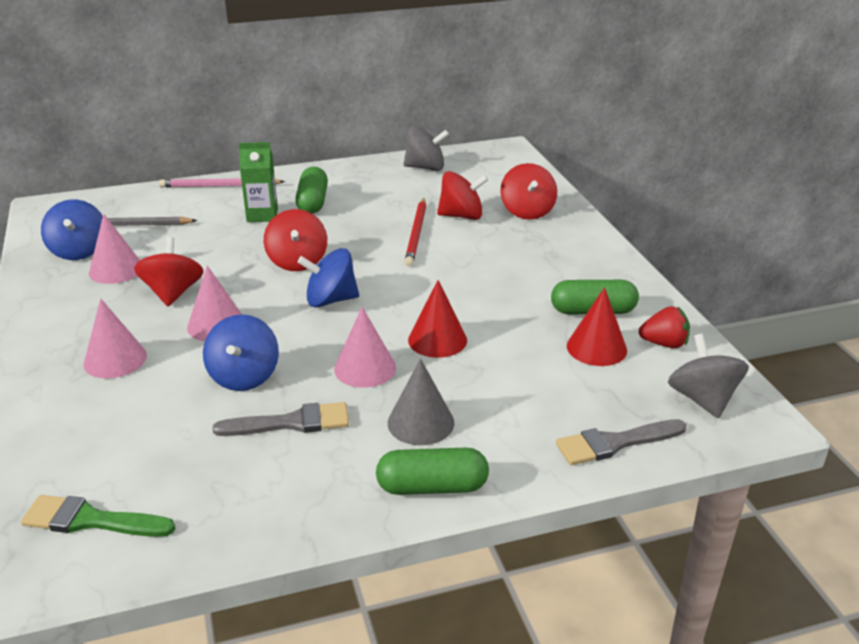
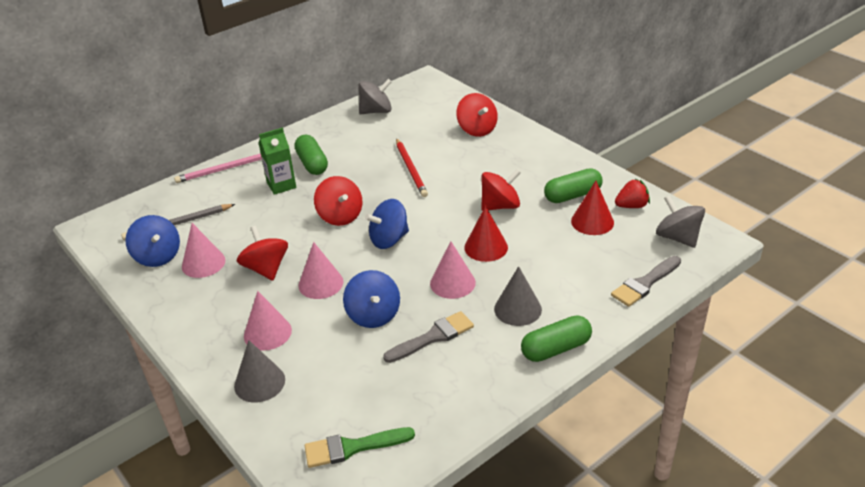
camera: 20 degrees left, 5 degrees up
red spinning top [437,171,488,220] -> red spinning top moved to [481,169,521,211]
none -> grey cone [234,340,285,403]

